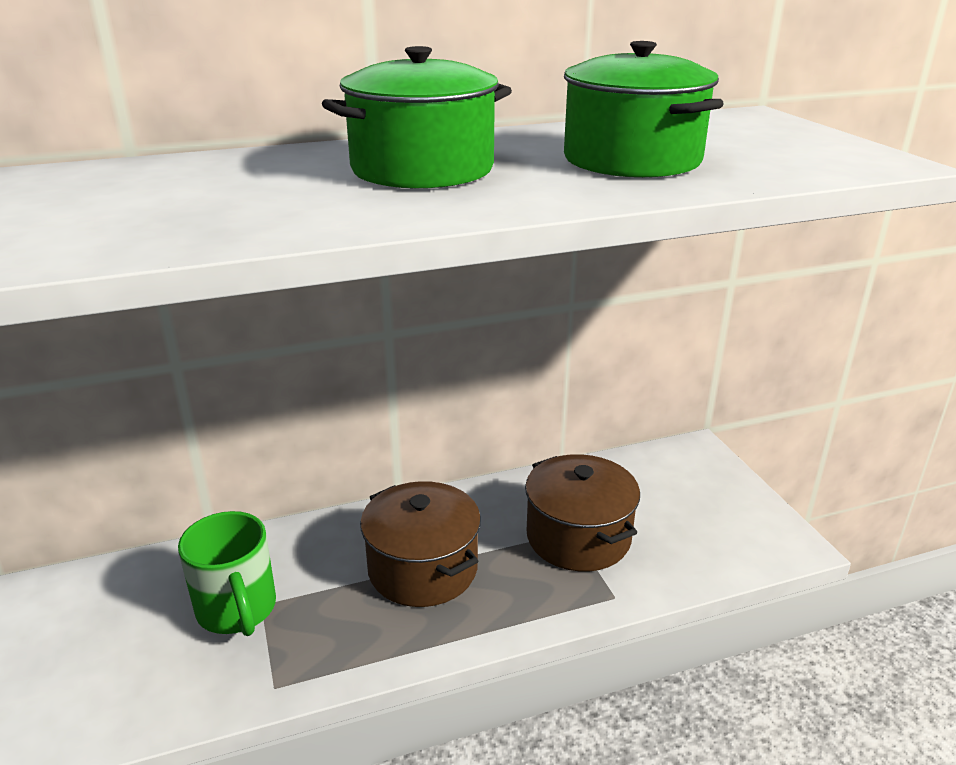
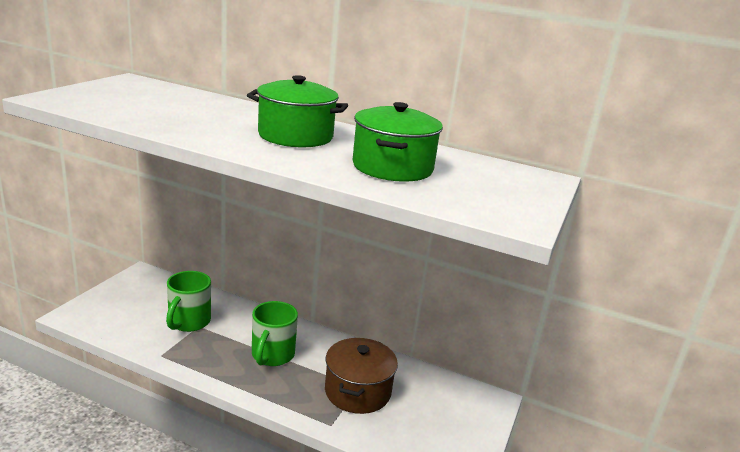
camera: 40 degrees right, 5 degrees down
brown pot [360,481,481,607] -> green mug [252,301,298,366]

